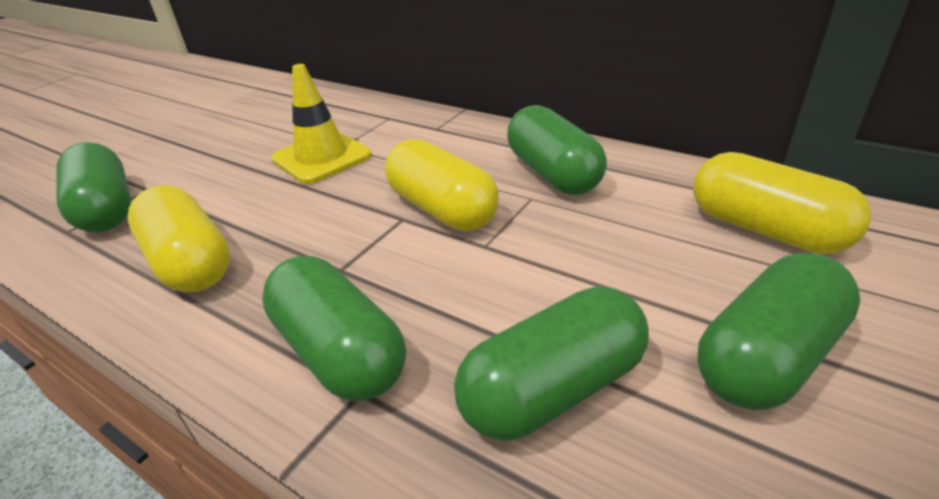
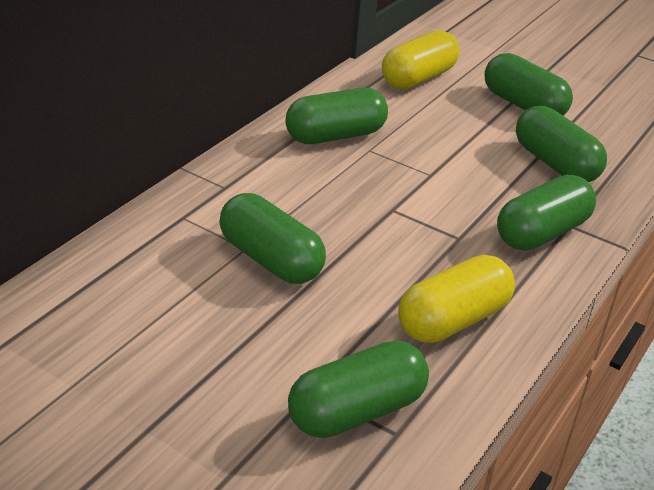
camera: 95 degrees left, 0 degrees up
yellow traffic cone [271,64,372,184] -> green capsule [220,193,326,284]
yellow capsule [385,139,499,231] -> none

